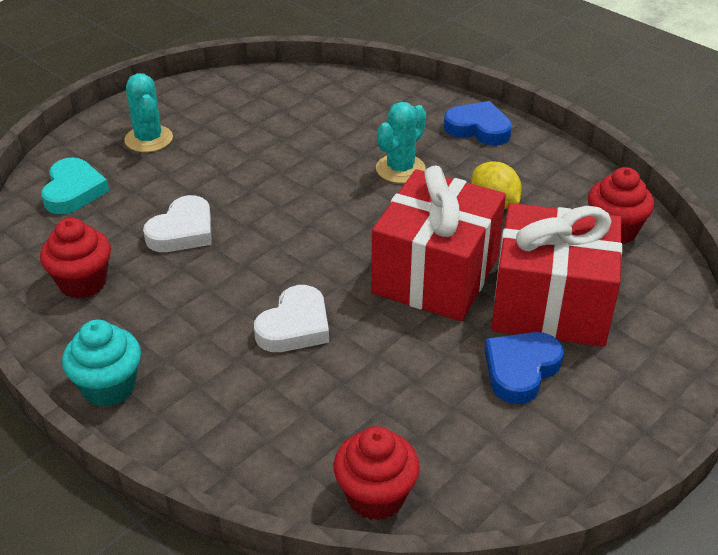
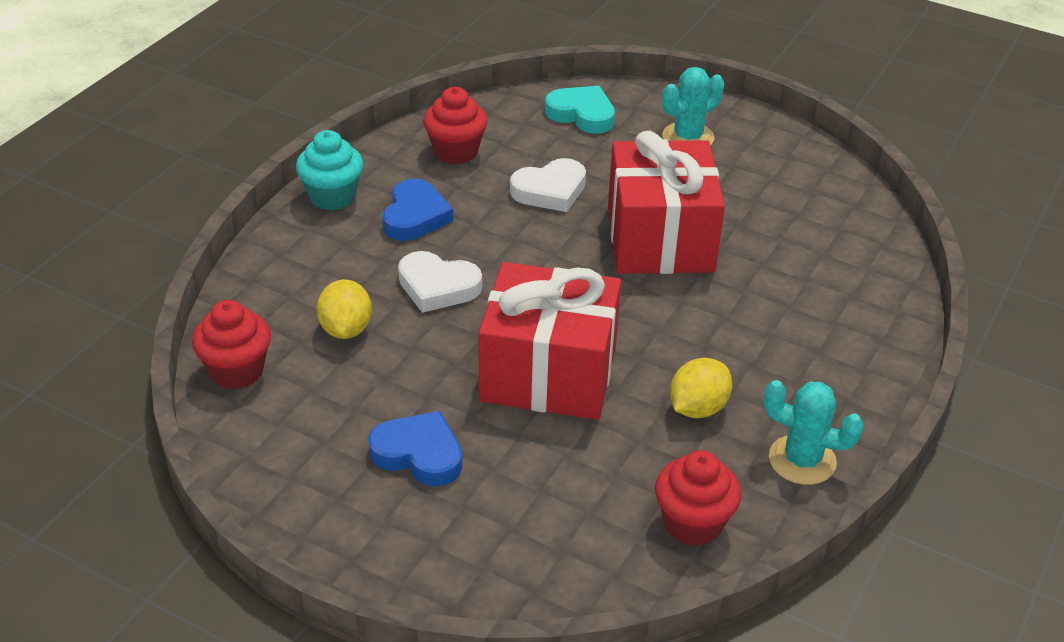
camera: 75 degrees right, 0 degrees up
turquoise heart [42,157,109,214] -> turquoise heart turned 135 degrees counterclockwise [545,86,615,134]
white heart [143,195,212,252] -> white heart turned 45 degrees counterclockwise [510,158,586,212]
turquoise cactus [376,102,426,183] -> turquoise cactus moved to [763,380,864,485]
blue heart [444,101,512,146] -> blue heart moved to [383,179,453,241]
red gift [491,203,623,347] -> red gift moved to [608,131,725,274]
none -> yellow lemon [317,279,372,339]

